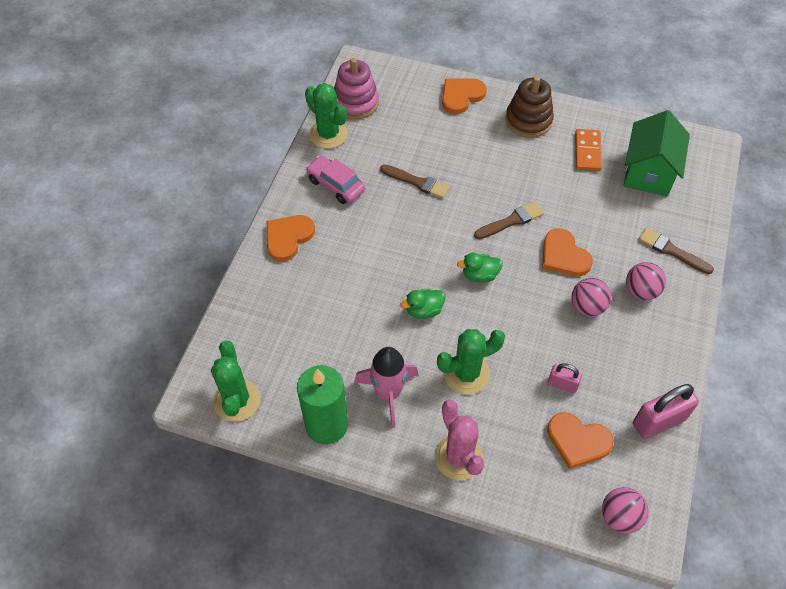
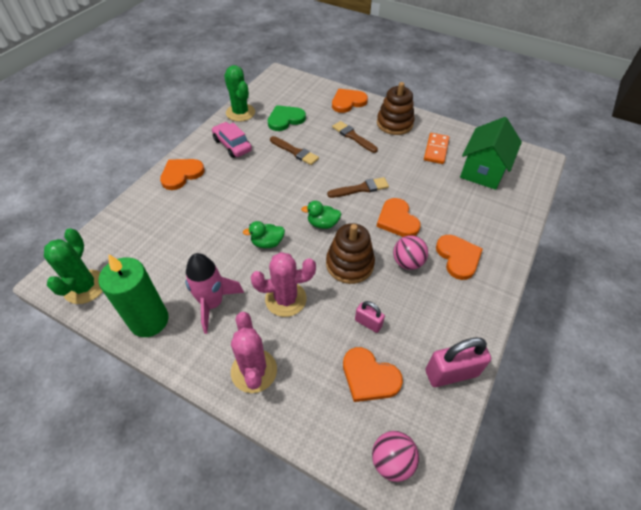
camera: 10 degrees right, 5 degrees down
pink stacking toy [334,58,379,119] -> none
green cactus [437,329,505,394] -> pink cactus [251,252,316,317]
pink ball [626,262,666,300] -> orange heart [436,235,483,280]
brown brush [638,228,714,274] -> brown brush moved to [332,121,378,153]
none -> green heart [268,105,306,131]
none -> brown stacking toy [326,223,375,284]

